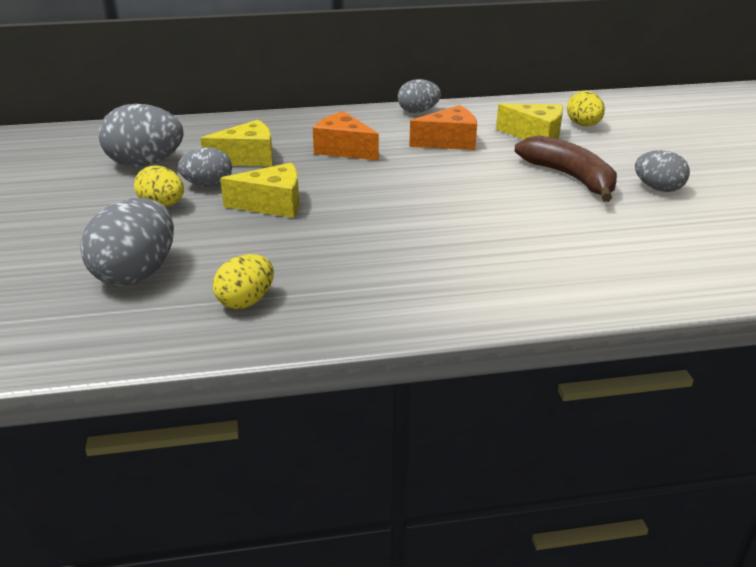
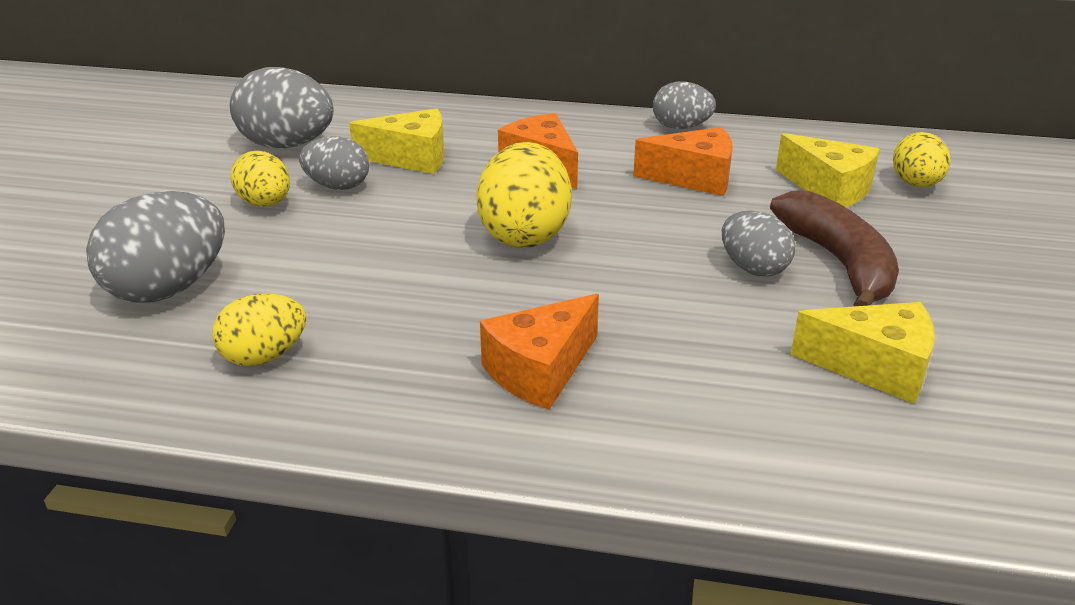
camera: 20 degrees right, 0 degrees up
yellow cheese [220,163,299,218] -> yellow cheese moved to [791,302,935,404]
grey egg [635,150,690,192] -> grey egg moved to [722,211,795,277]
none -> yellow egg [476,142,572,248]
none -> orange cheese [480,294,599,410]

